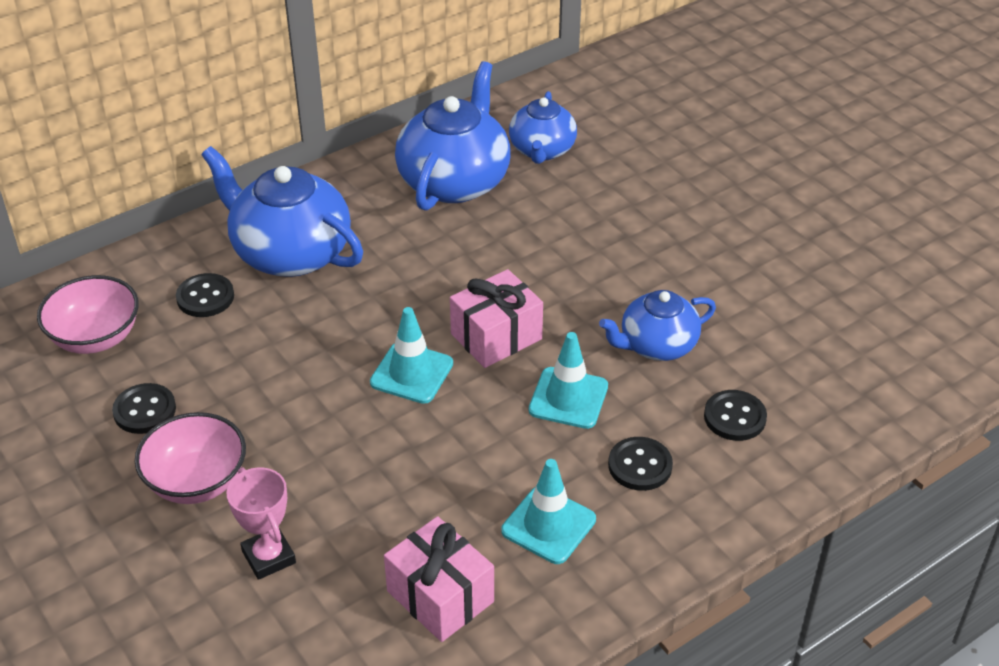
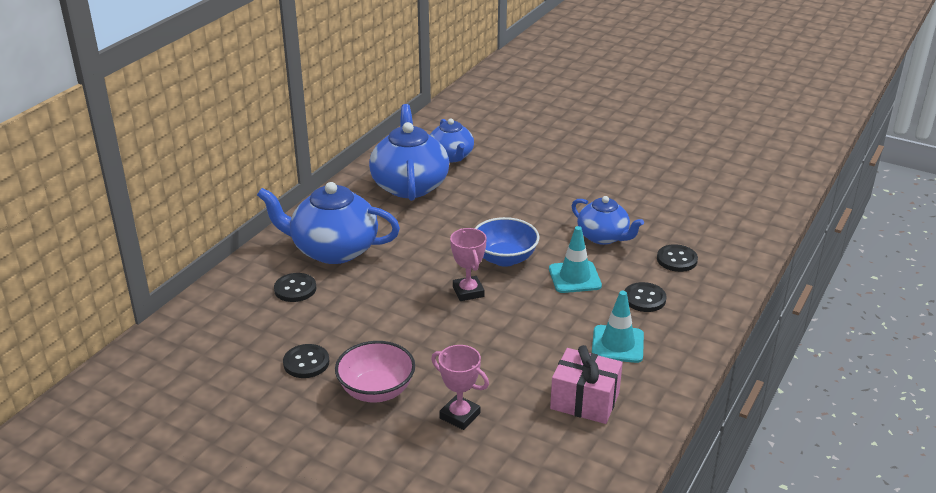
camera: 25 degrees left, 10 degrees down
pink bowl [37,275,139,354] -> none
turquoise traffic cone [370,307,453,404] -> pink trophy [450,228,487,301]
pink gift [450,269,543,368] -> blue bowl [474,217,540,267]
blue teapot [599,290,716,361] -> blue teapot turned 90 degrees counterclockwise [572,196,644,245]

